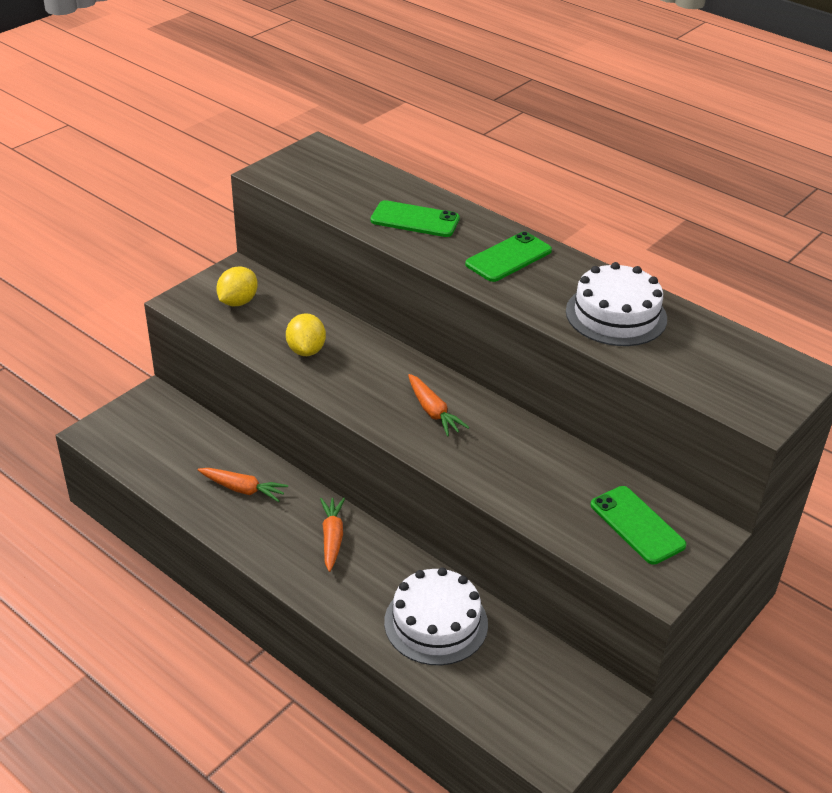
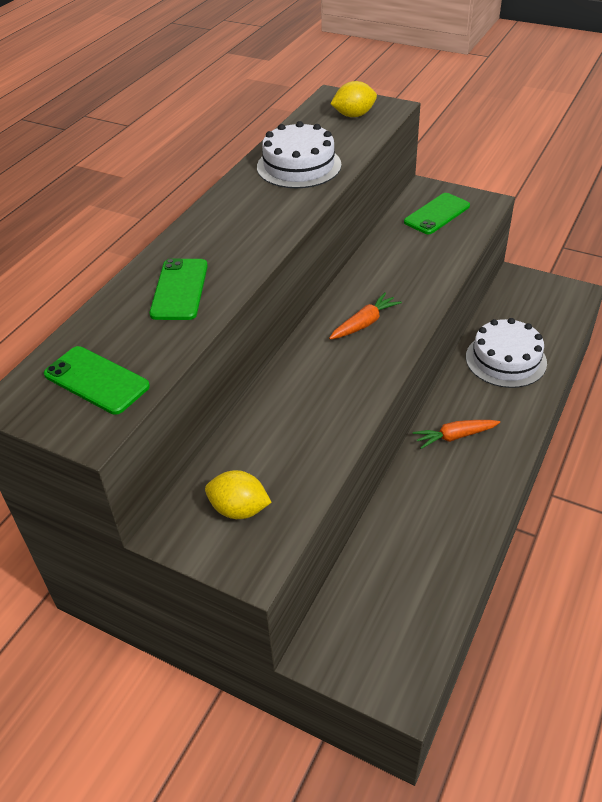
camera: 100 degrees left, 5 degrees up
orange carrot [198,468,288,502] -> none
yellow lemon [286,313,326,356] -> yellow lemon moved to [330,81,377,117]
green phone [465,231,552,282] -> green phone moved to [44,346,150,415]

